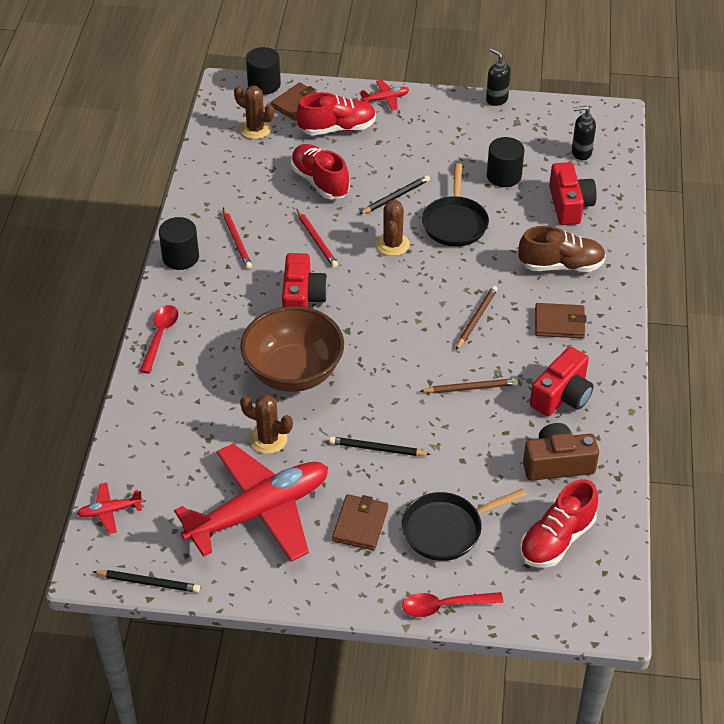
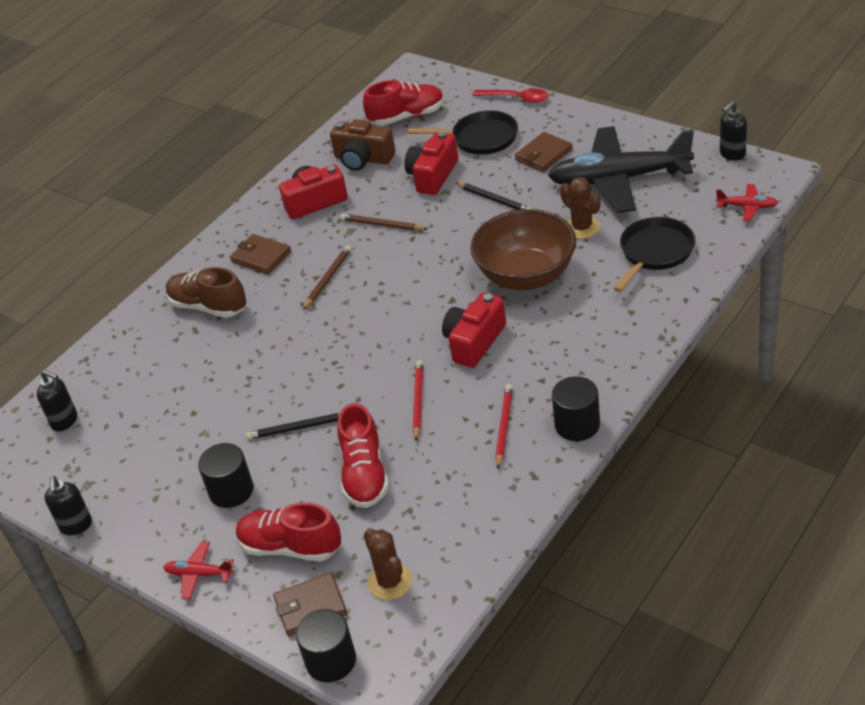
camera: 145 degrees left, 5 degrees down
black pencil [93,570,200,593] -> black soap dispenser [720,101,747,161]
red spoon [140,305,178,373] -> none
red plane [174,444,328,562] -> black plane [548,126,694,213]
brown cactus [376,199,410,256] -> none
black pan [422,163,489,247] -> black pan moved to [614,217,695,292]
brown pencil [456,286,498,350] -> brown pencil turned 150 degrees clockwise [303,245,351,310]
black cylinder [487,137,524,187] -> black cylinder moved to [198,443,253,508]
red camera [549,162,597,225] -> red camera moved to [404,131,458,195]

